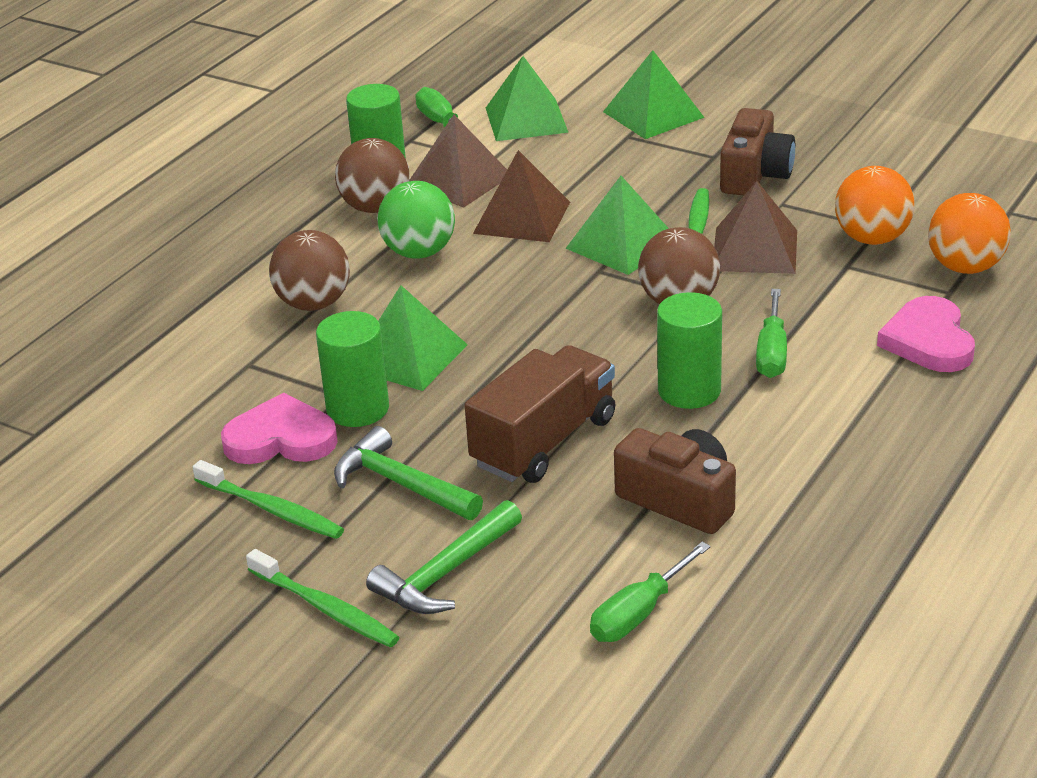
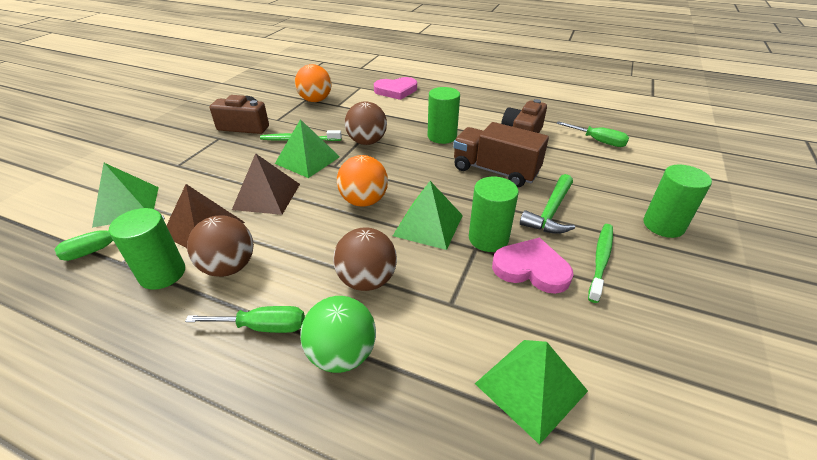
camera: 100 degrees left, 5 degrees up
pink heart [221,393,338,464] -> pink heart turned 120 degrees clockwise [492,237,574,294]
green toothbrush [246,549,400,647] -> green cylinder [643,164,712,238]
green hammer [366,500,522,614] -> none
green ball [377,181,455,259] -> green ball moved to [300,296,376,373]
green pyramid [603,50,705,139] -> green pyramid moved to [475,340,588,445]
brown pyramid [714,181,797,274] -> none
green screwdriver [756,289,787,378] -> green screwdriver moved to [185,306,305,333]
orange ball [928,193,1011,274] -> orange ball moved to [337,155,388,206]

